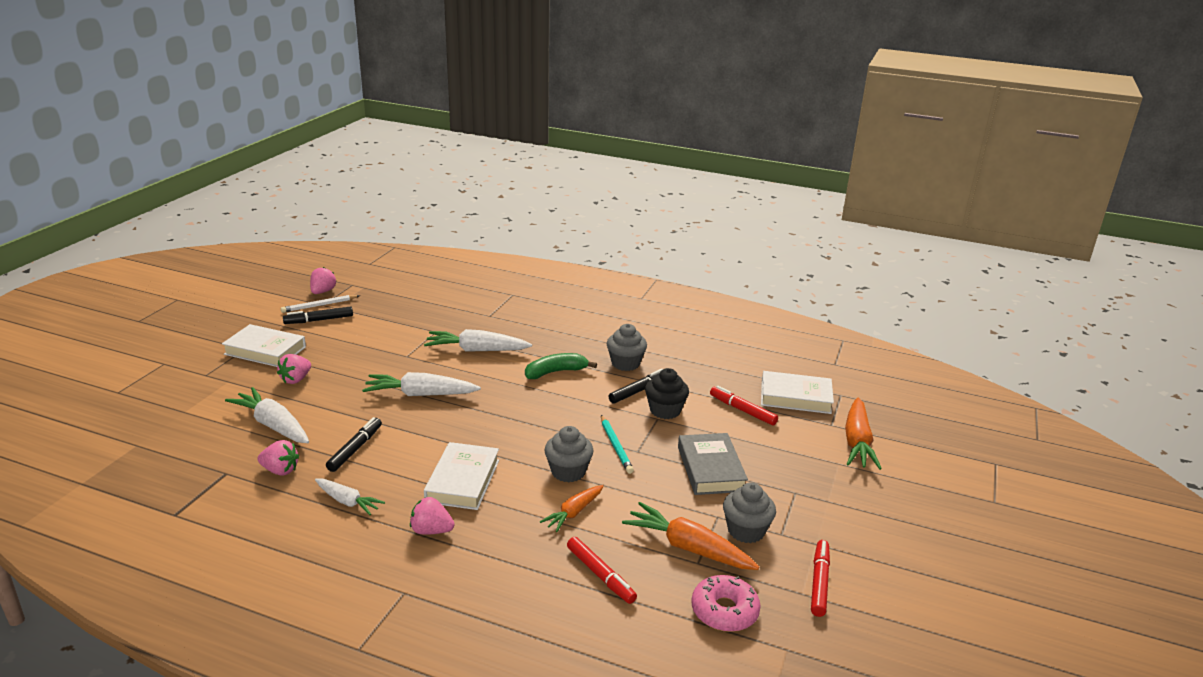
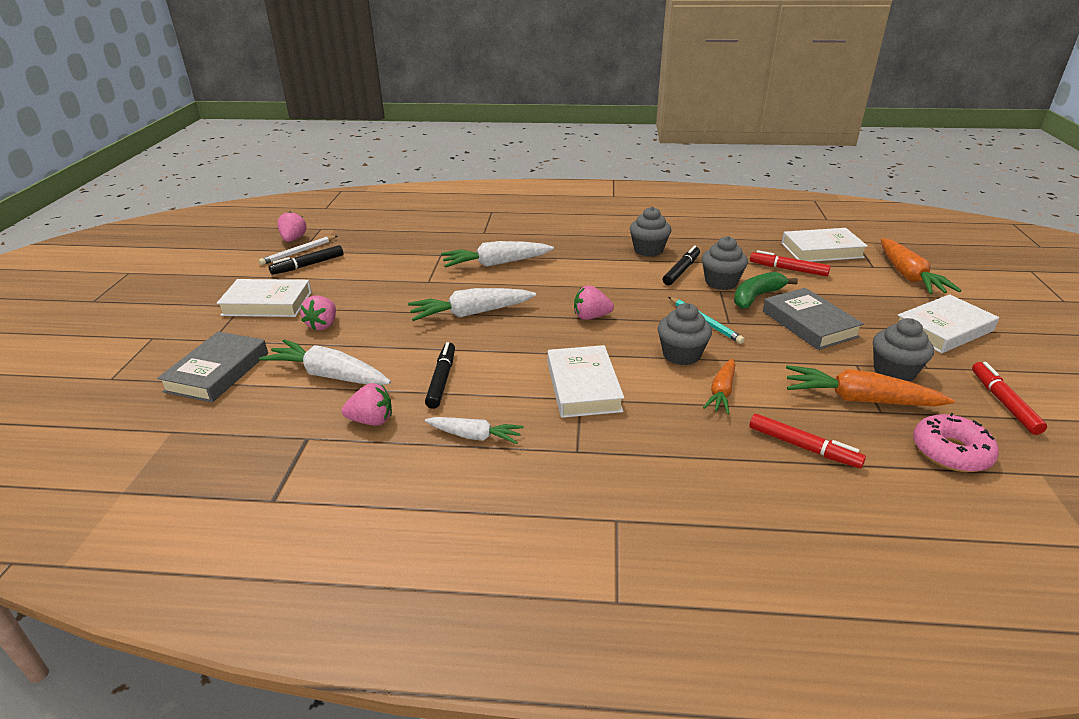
camera: 15 degrees left, 5 degrees up
pink strawberry [410,497,455,535] -> pink strawberry moved to [574,285,614,320]
green banana [525,353,597,379] -> green banana moved to [734,272,798,309]
black cupcake [645,368,689,419] -> grey cupcake [702,236,748,290]
none -> grey book [157,331,268,403]
none -> white book [898,294,999,353]

